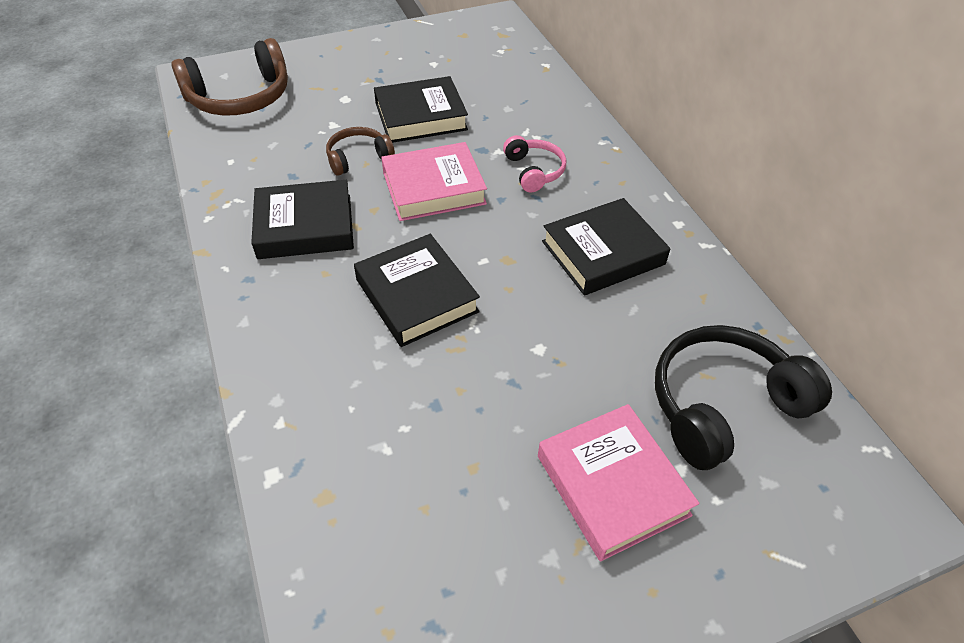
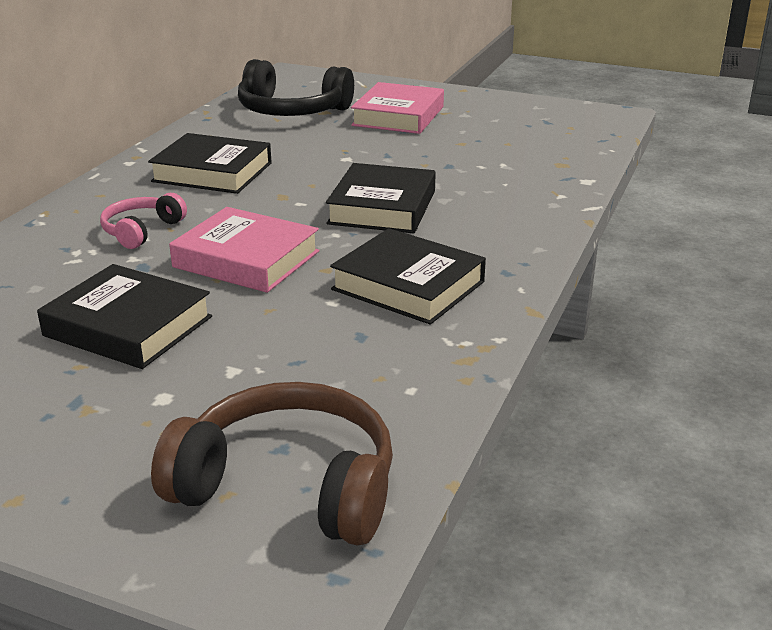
camera: 135 degrees left, 20 degrees down
brown headphones [326,127,395,176] -> none

